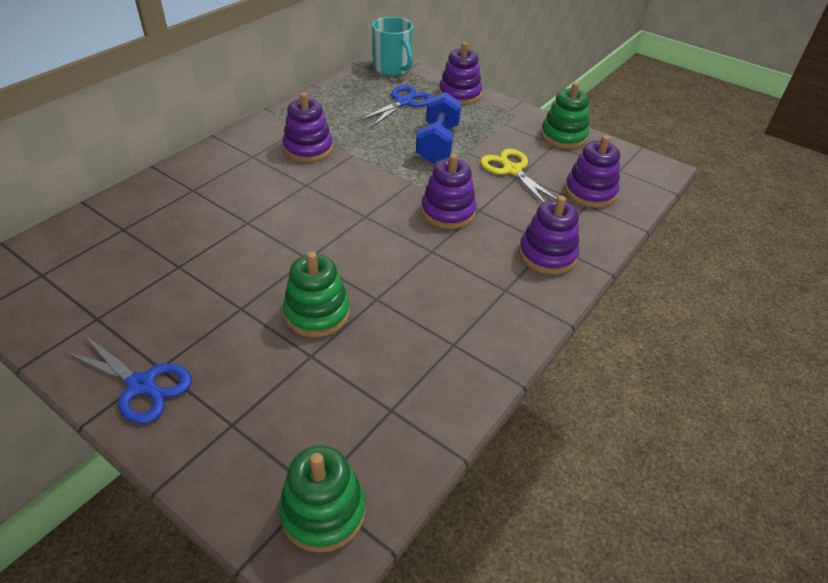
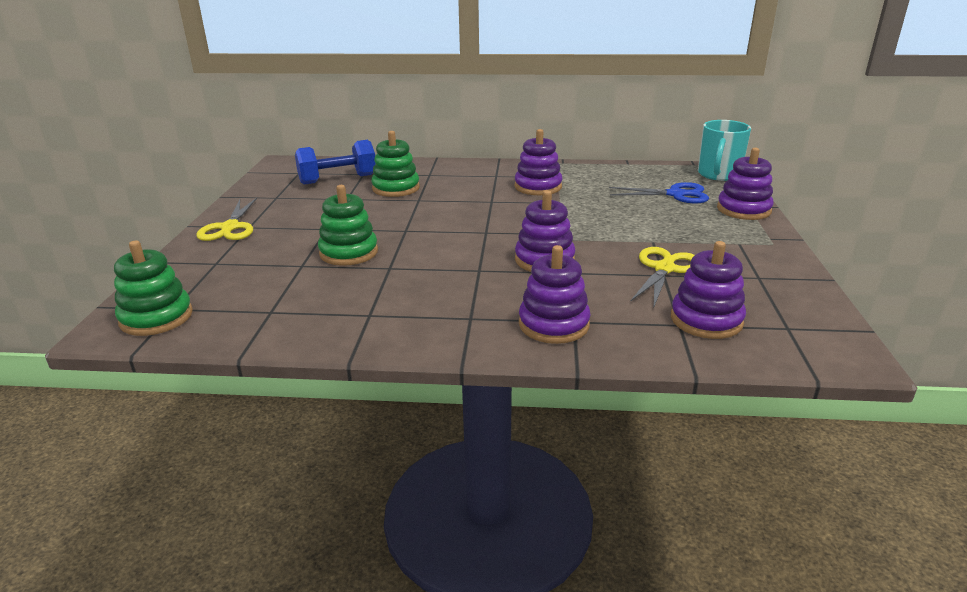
camera: 60 degrees right, 15 degrees down
blue scissors [64,335,192,424] -> yellow scissors [196,198,257,241]
blue dumbbell [416,92,461,163] -> blue dumbbell moved to [295,140,375,185]
green stacking toy [541,82,589,149] -> green stacking toy moved to [371,131,420,197]

